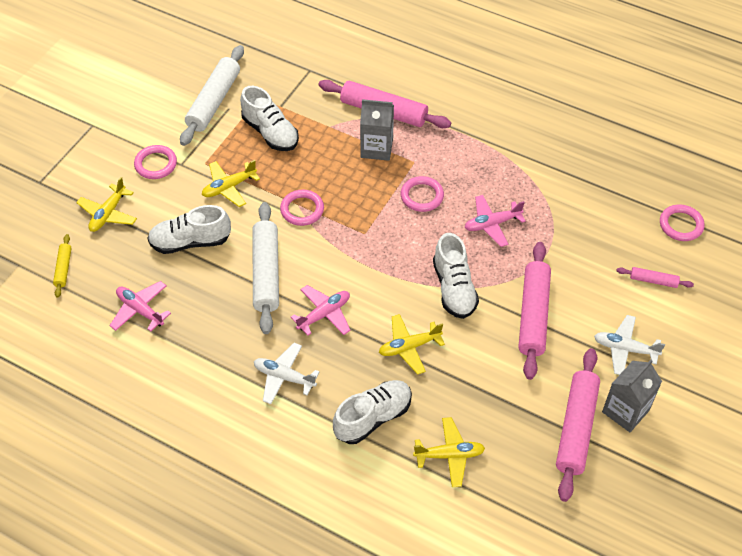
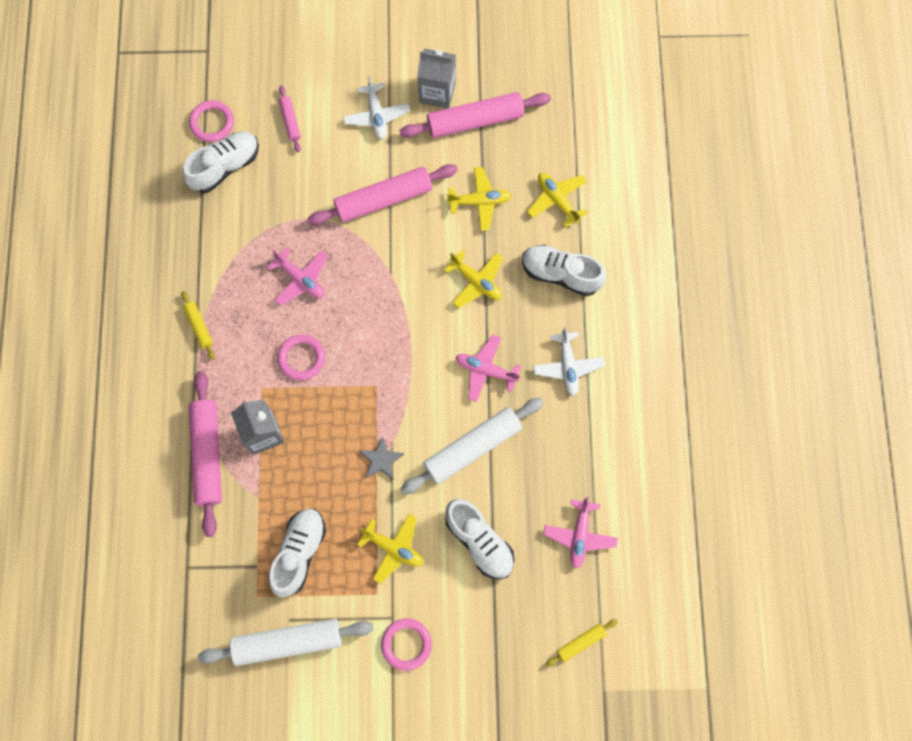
camera: 120 degrees left, 20 degrees up
yellow plane [76,177,137,232] -> yellow plane moved to [447,167,512,231]
pink ring [280,190,324,226] -> grey star [359,436,404,480]
white shoe [433,233,479,319] -> white shoe moved to [183,131,259,193]
none -> yellow rolling pin [181,291,215,360]

